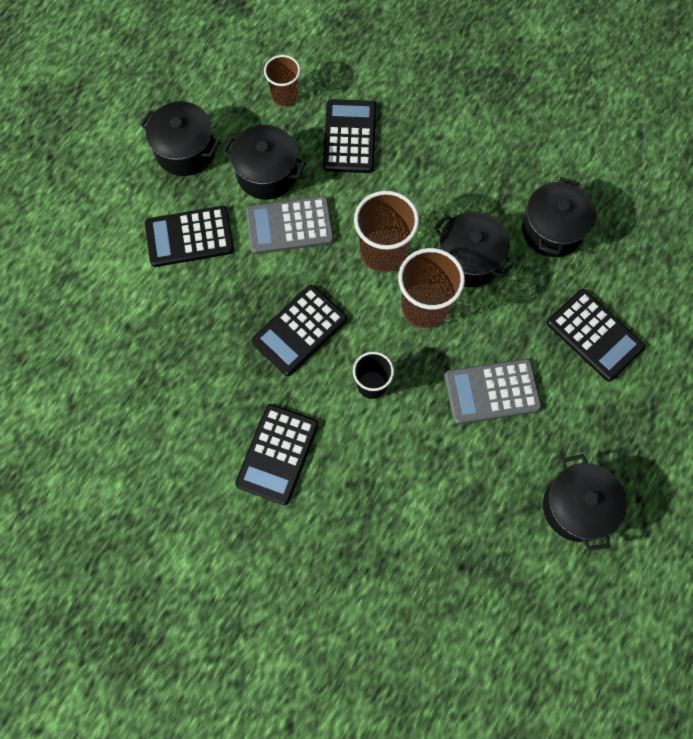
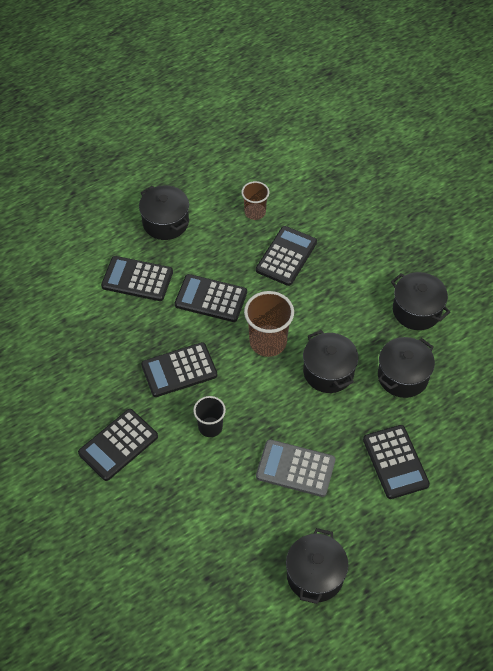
camera: 25 degrees right, 15 degrees down
black pot [223,125,306,200] -> black pot moved to [391,272,450,330]
grey calculator [246,196,334,254] -> black calculator [175,274,247,322]
brown cup [398,248,465,328] -> none

